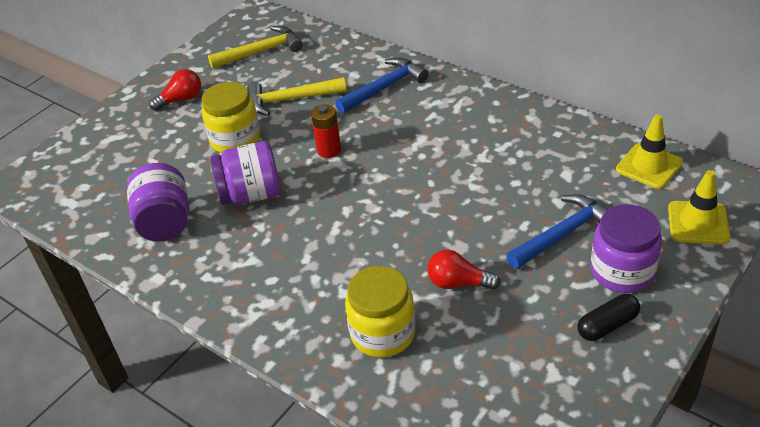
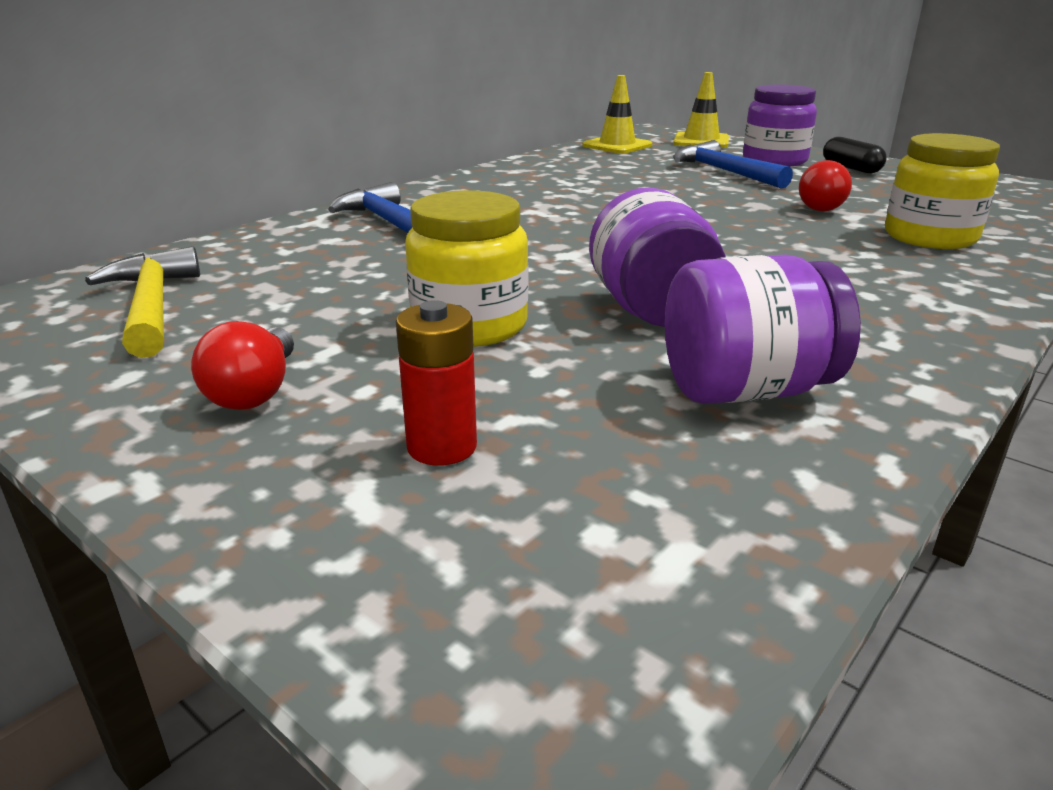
camera: 90 degrees left, 15 degrees down
red light bulb [149,69,201,111] -> red light bulb turned 150 degrees counterclockwise [191,321,294,410]
yellow hammer [247,77,346,116] -> none
red battery [311,104,341,158] -> red battery moved to [396,300,477,465]

